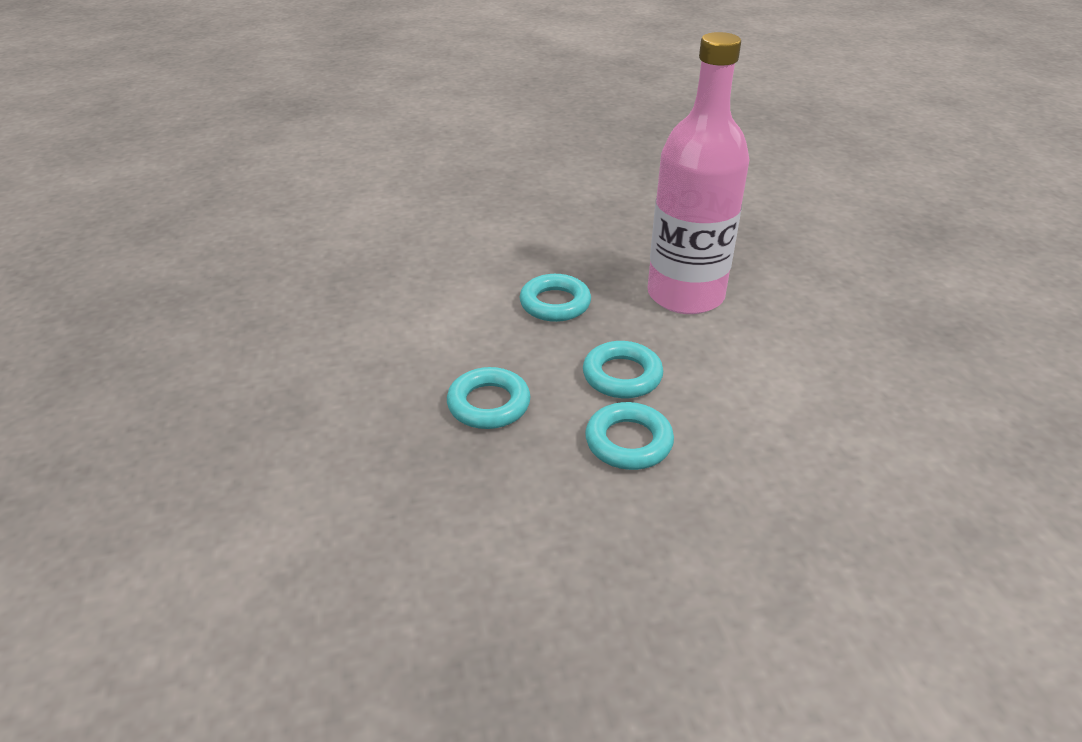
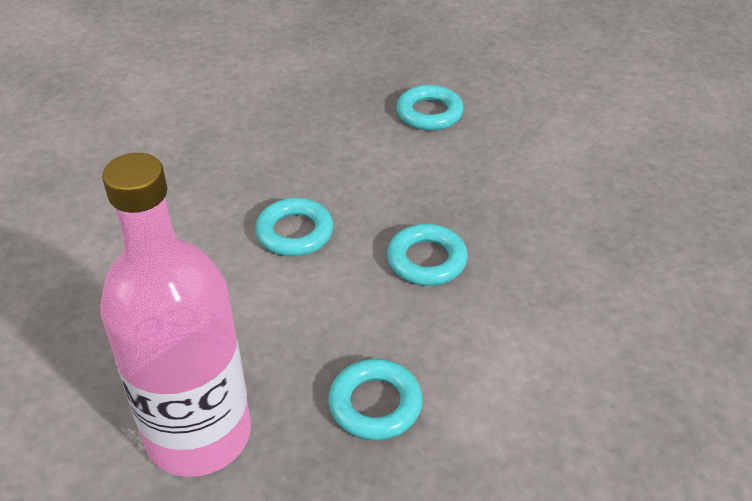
camera: 175 degrees right, 5 degrees up
turquoise ring [583,341,663,398] -> turquoise ring moved to [396,85,464,131]

